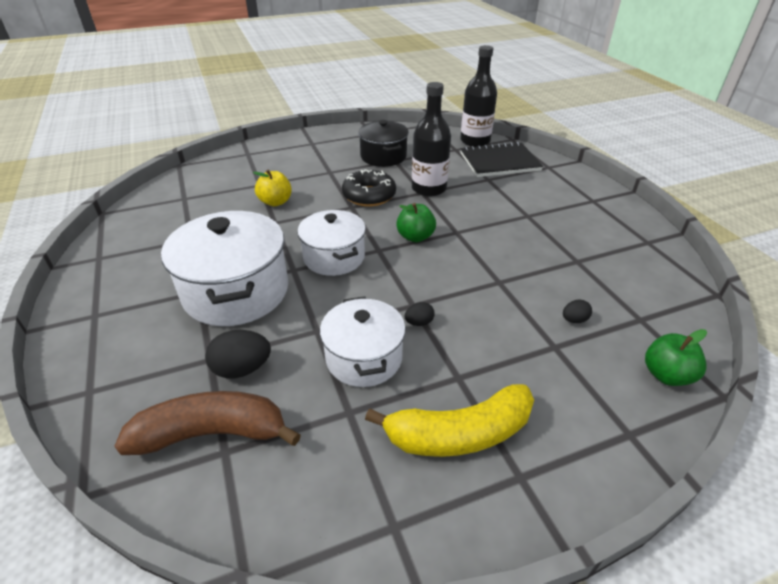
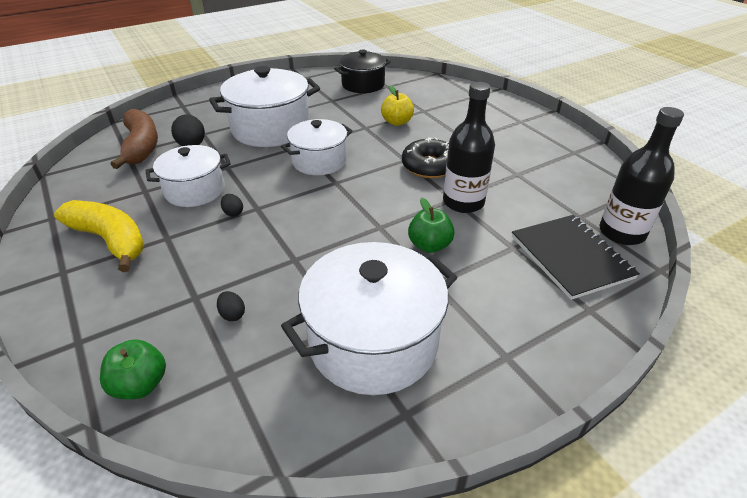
camera: 80 degrees right, 0 degrees up
black pot [358,120,409,167] -> black pot moved to [334,50,391,93]
yellow banana [365,384,534,457] -> yellow banana turned 150 degrees clockwise [54,200,145,272]
green apple [396,203,436,242] -> green apple moved to [408,197,454,253]
none -> white pot [281,242,457,395]

